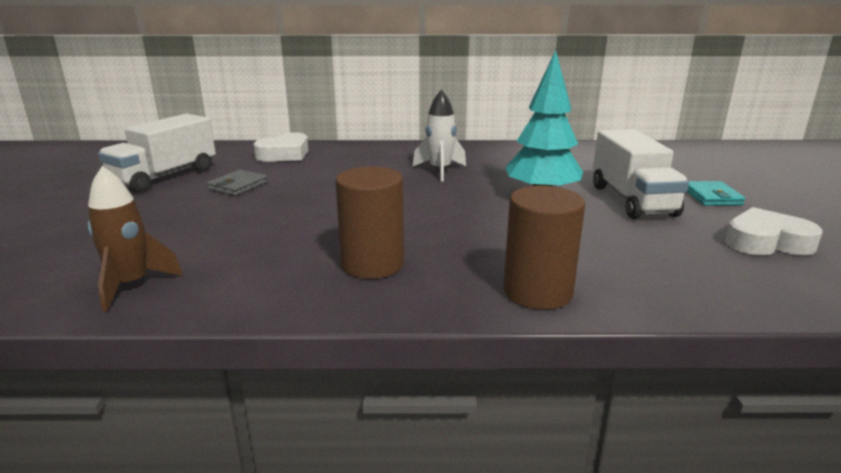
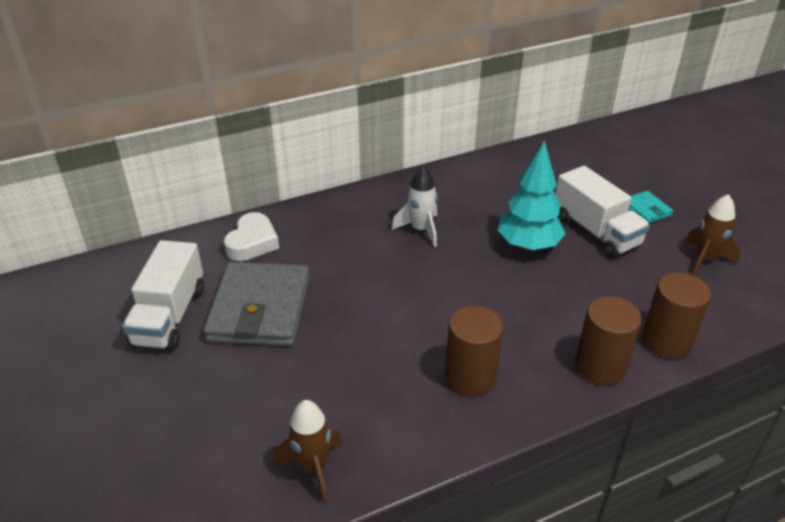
camera: 25 degrees left, 15 degrees up
grey wallet [207,170,268,196] -> grey wallet [203,262,310,346], size x2.25
white heart [725,207,822,255] -> brown rocket [685,194,740,276]
none -> brown cylinder [642,273,711,359]

